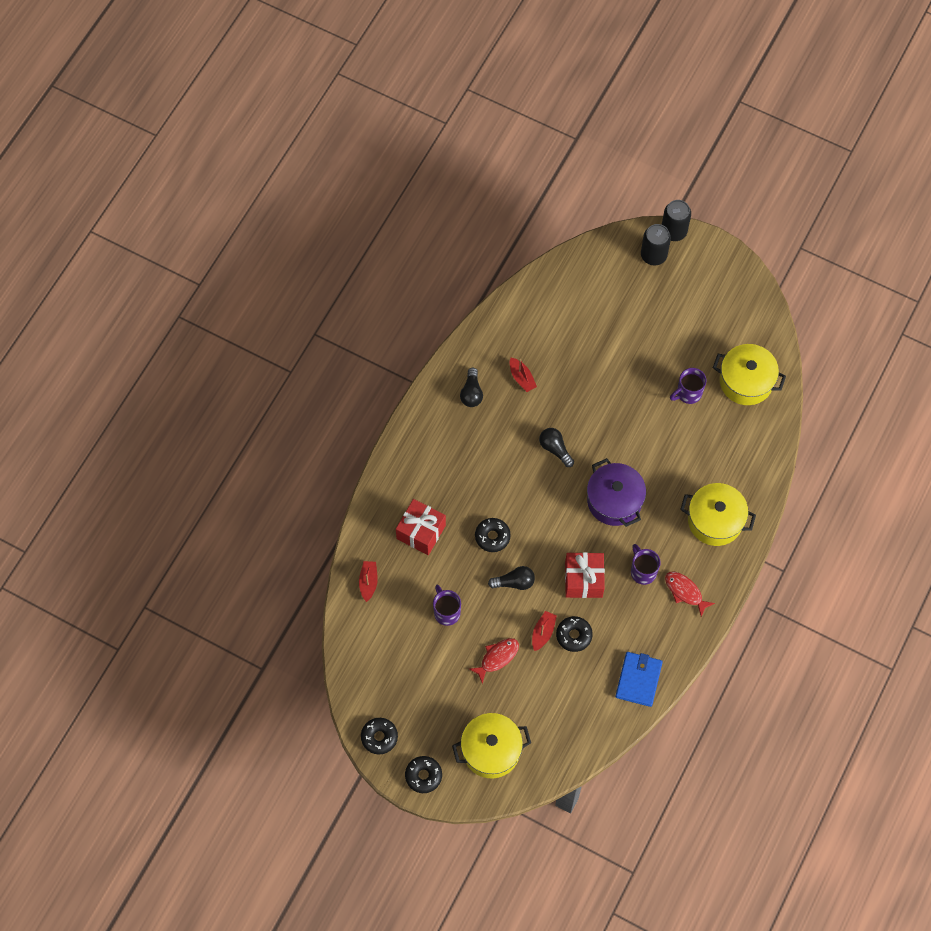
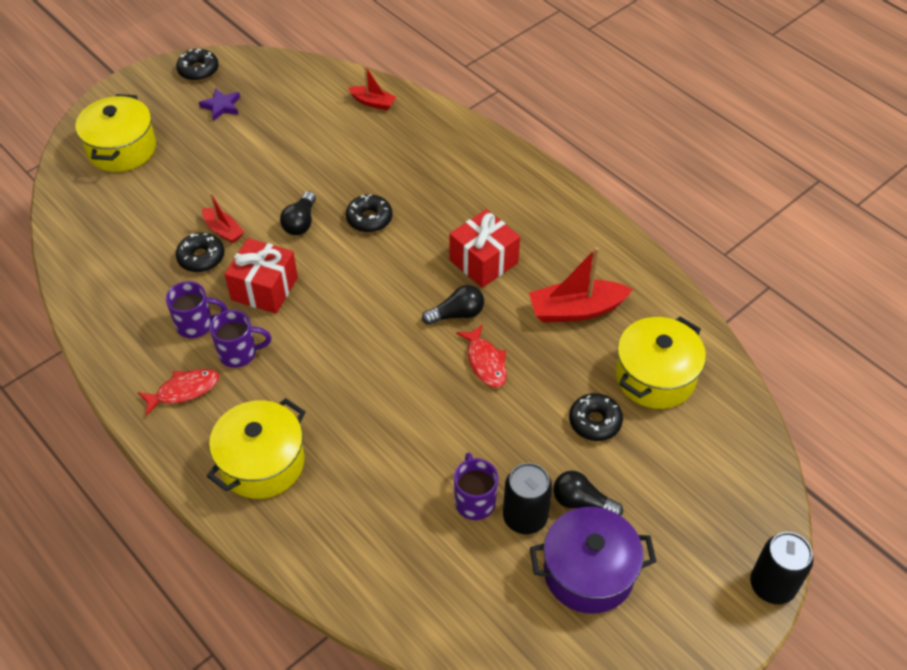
camera: 110 degrees right, 15 degrees down
red gift [396,499,446,555] -> red gift moved to [449,209,520,288]
black donut [405,756,442,793] -> black donut moved to [569,393,623,441]
purple mug [433,585,461,626] -> purple mug moved to [166,281,227,338]
black light bulb [460,368,483,407] -> black light bulb moved to [553,471,623,516]
red fish [469,638,519,684] -> red fish moved to [456,324,507,388]
red boat [510,358,537,392] -> red boat [529,247,633,323], size x1.75
purple pot [587,458,646,527] -> purple pot moved to [530,507,656,614]
blue wallet [615,652,663,707] -> none
black can [641,224,671,265] -> black can moved to [503,463,552,534]
yellow pot [713,344,786,405] -> yellow pot moved to [615,316,706,409]
none -> purple star [199,88,240,121]

